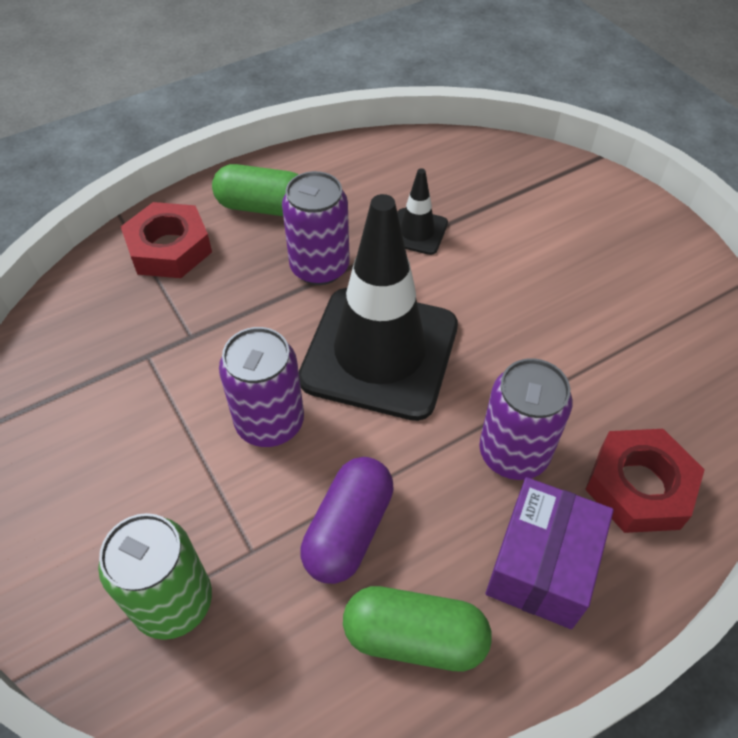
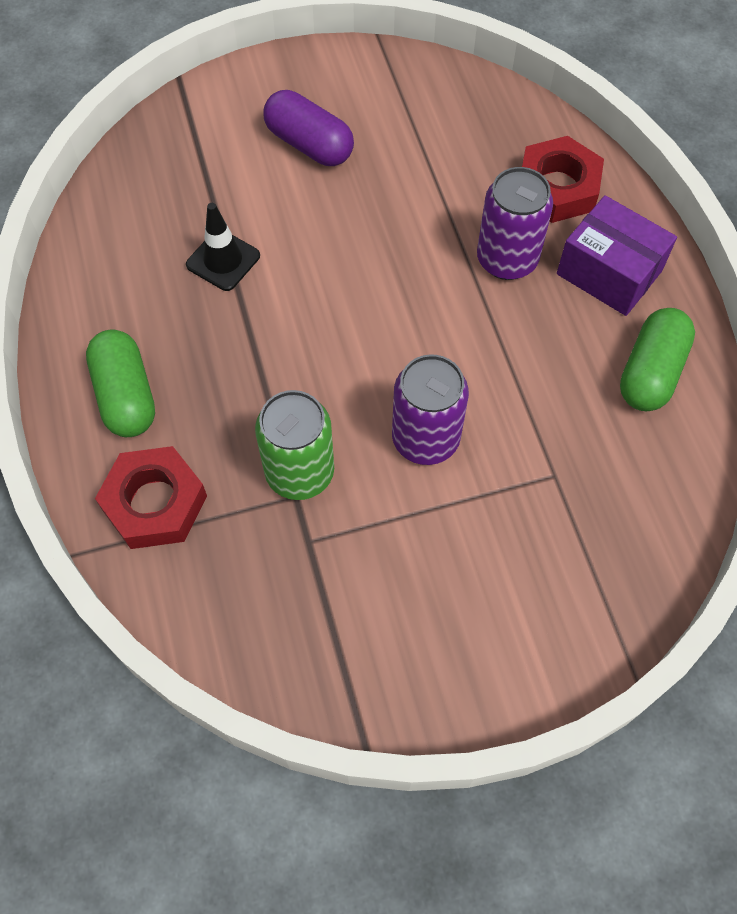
camera: 75 degrees left, 10 degrees up
green can [98,513,212,640] -> green can moved to [255,390,334,500]
green capsule [212,164,299,216] -> green capsule turned 45 degrees counterclockwise [86,330,155,437]
purple can [282,171,350,285] -> none
black traffic cone [299,194,458,421] -> none
purple capsule [301,457,394,584] -> purple capsule moved to [263,90,354,166]

